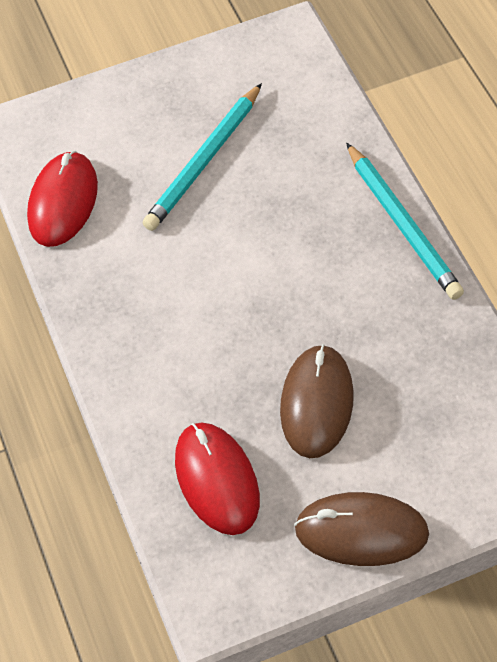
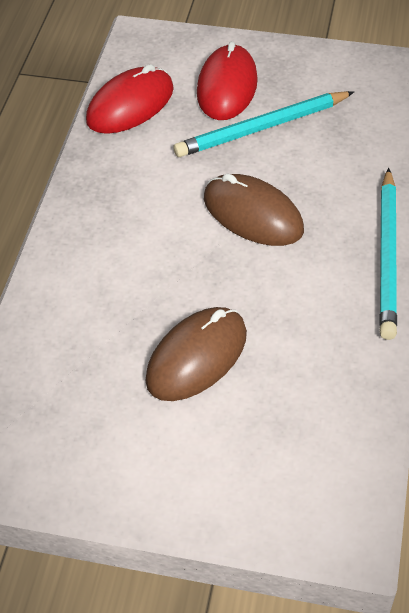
camera: 30 degrees right, 5 degrees down
red mouse [175,422,260,535] -> red mouse moved to [197,41,258,120]
brown mouse [294,492,429,566] -> brown mouse moved to [204,173,304,246]

